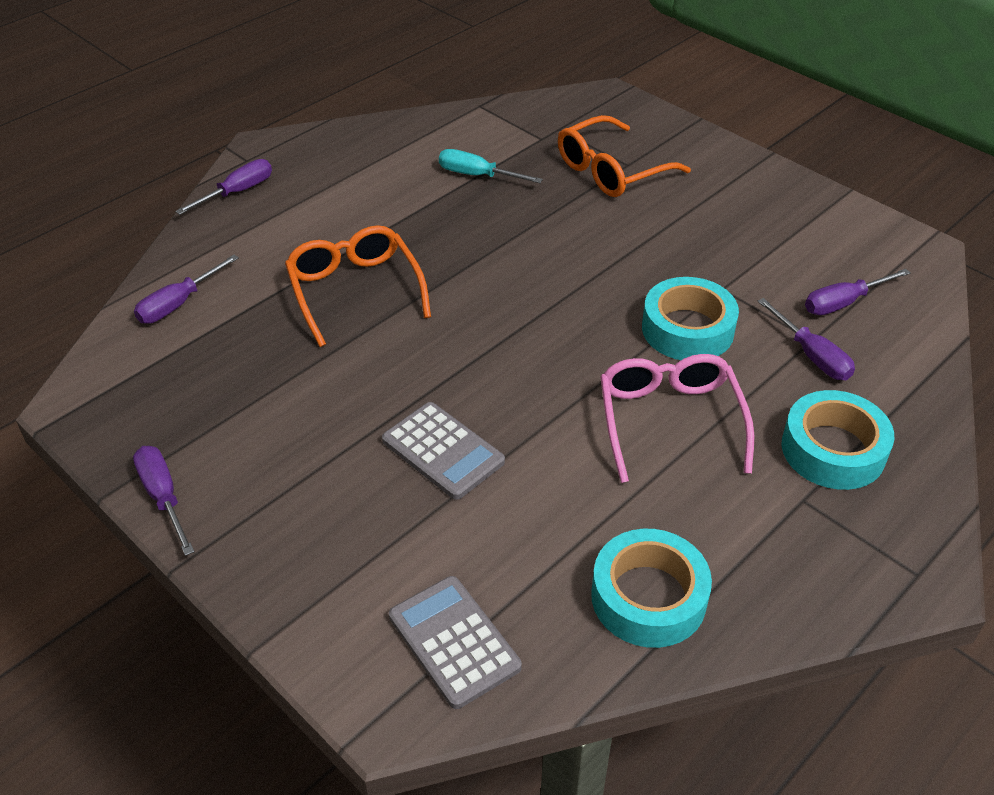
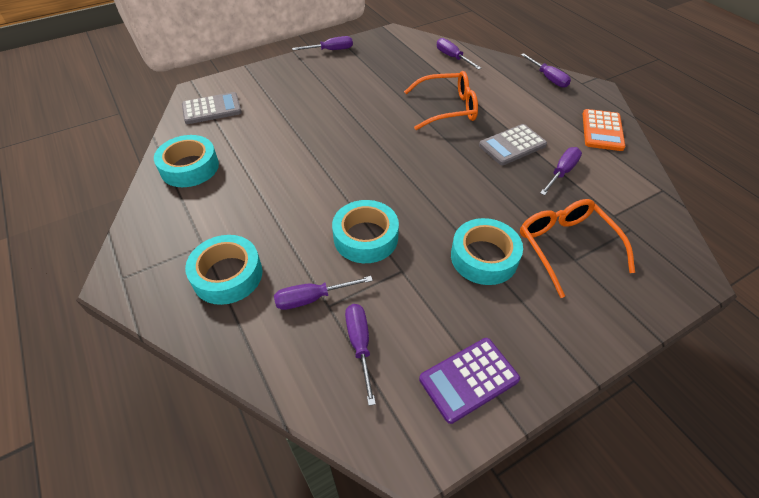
camera: 105 degrees right, 5 degrees up
grey calculator [382,402,505,500] -> grey calculator moved to [479,124,547,165]
turquoise screwdriver [439,149,543,183] -> purple screwdriver [540,147,582,196]
pink glasses [600,354,754,483] -> none
none -> purple calculator [419,338,520,424]
none -> turquoise tape [451,218,523,285]
none -> orange calculator [583,109,625,151]

